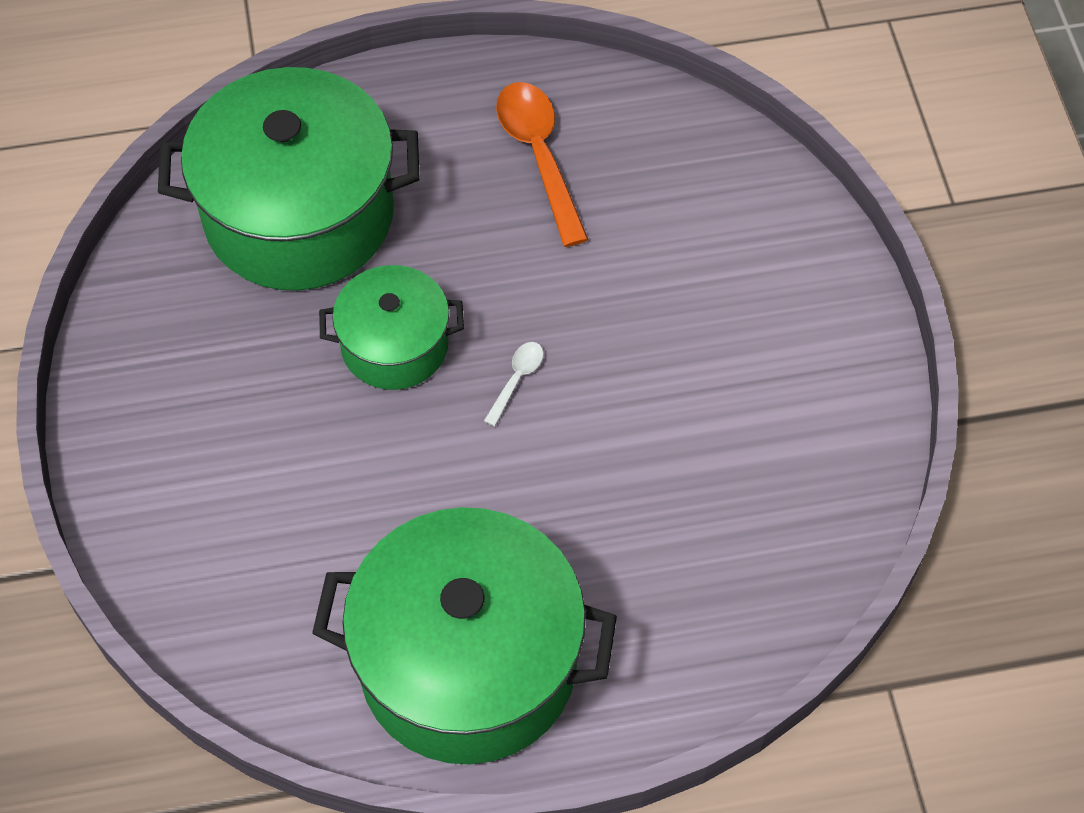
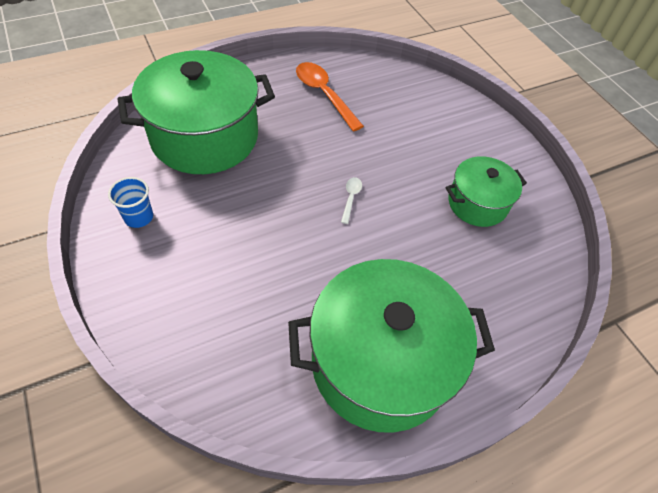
camera: 20 degrees left, 5 degrees down
green pot [319,265,464,390] -> green pot moved to [446,156,527,227]
none -> blue cup [108,177,153,228]

